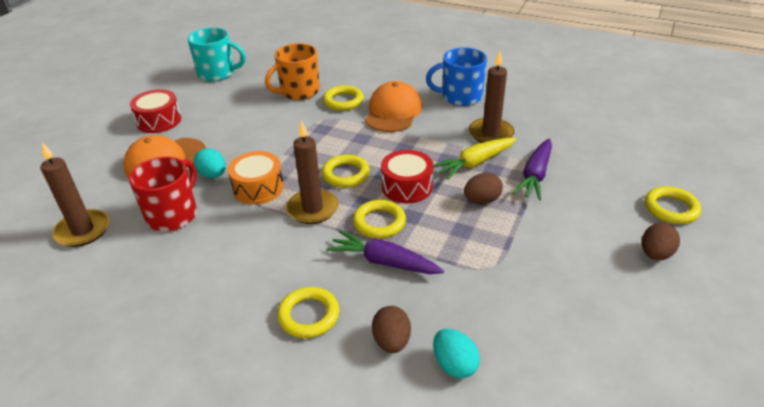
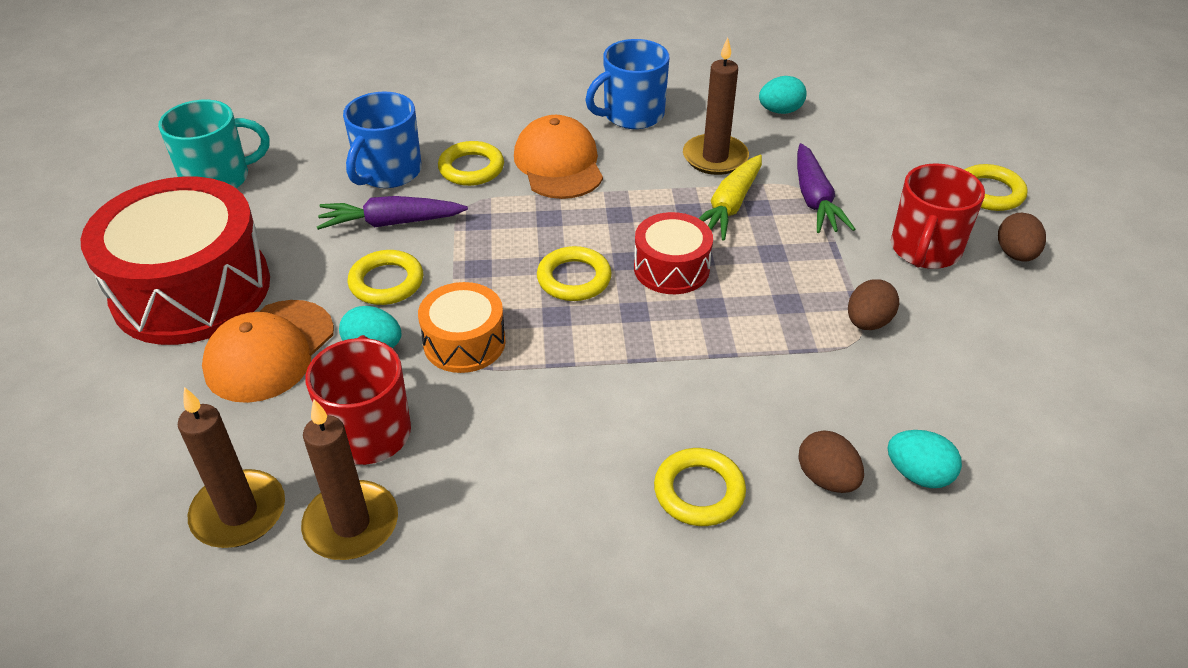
camera: 30 degrees left, 5 degrees up
red drum [130,89,181,133] -> red drum [81,176,270,345], size x1.97
orange mug [265,43,320,100] -> blue mug [343,92,422,188]
brown candle [286,120,338,224] -> brown candle moved to [301,399,398,560]
purple carrot [327,230,444,274] -> purple carrot moved to [317,196,468,230]
yellow ring [353,200,406,239] -> yellow ring moved to [348,250,423,305]
brown egg [464,173,503,204] -> brown egg moved to [848,279,899,330]
none -> turquoise egg [759,76,807,114]
none -> red mug [891,163,985,269]

